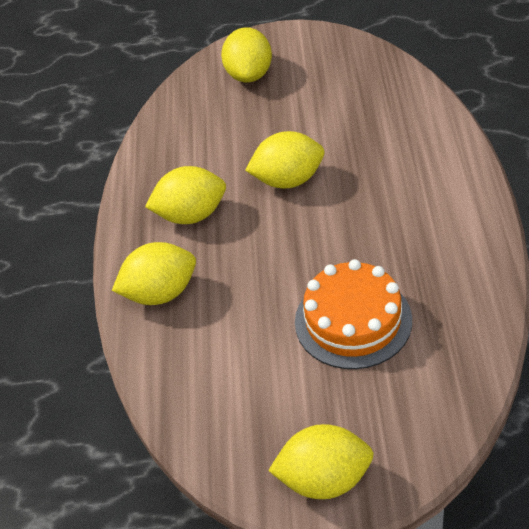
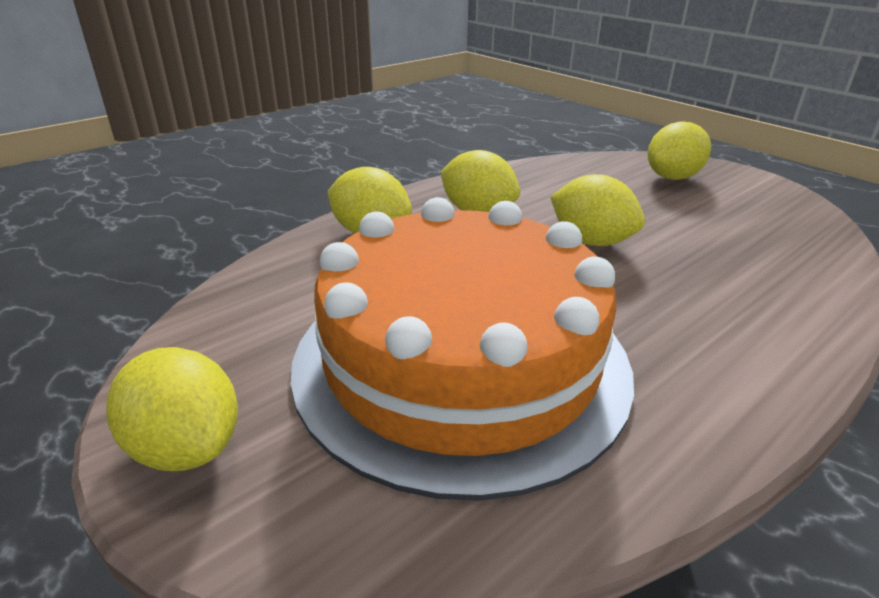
camera: 45 degrees right, 15 degrees down
orange cake [295,259,412,369] -> orange cake [291,197,634,501], size x1.94

